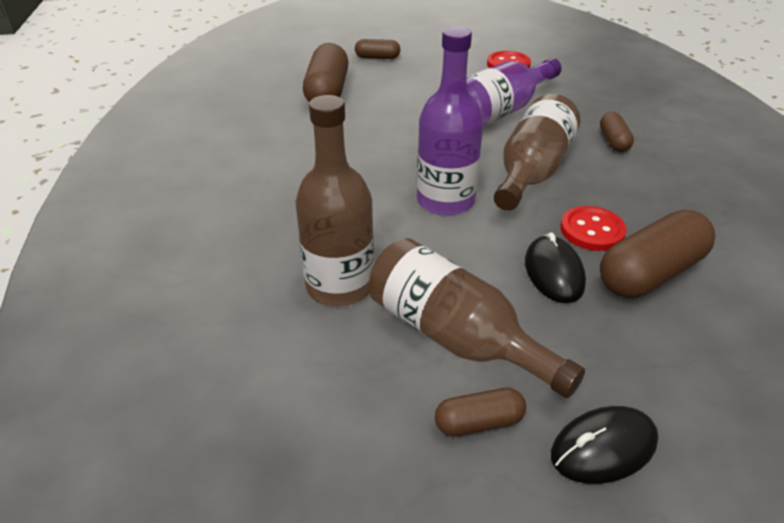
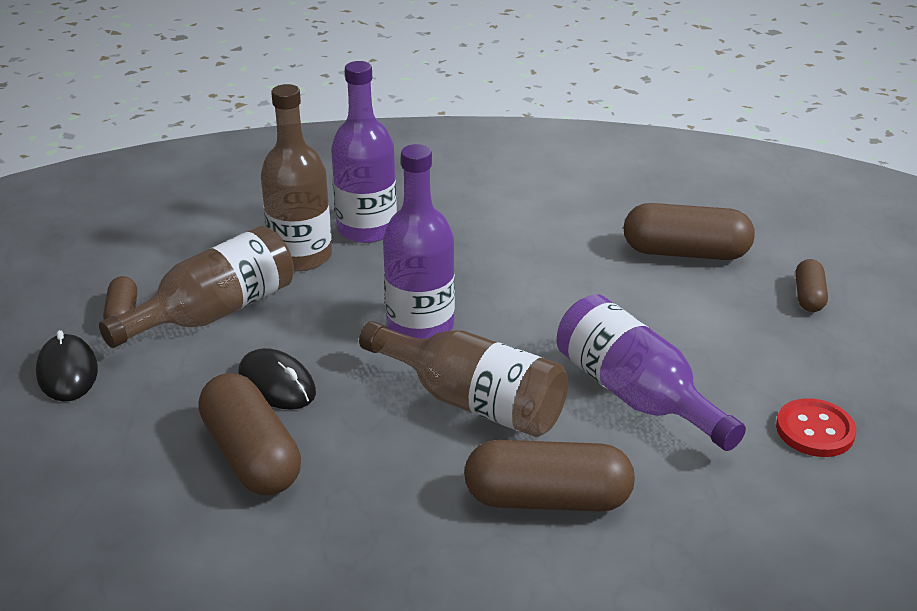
camera: 95 degrees right, 5 degrees down
black mouse [525,232,586,303] -> black mouse turned 45 degrees clockwise [238,348,316,410]
red button [561,206,627,251] -> none
brown capsule [600,112,634,152] -> brown capsule [464,440,635,512], size x1.89
none -> purple bottle [331,61,397,243]

